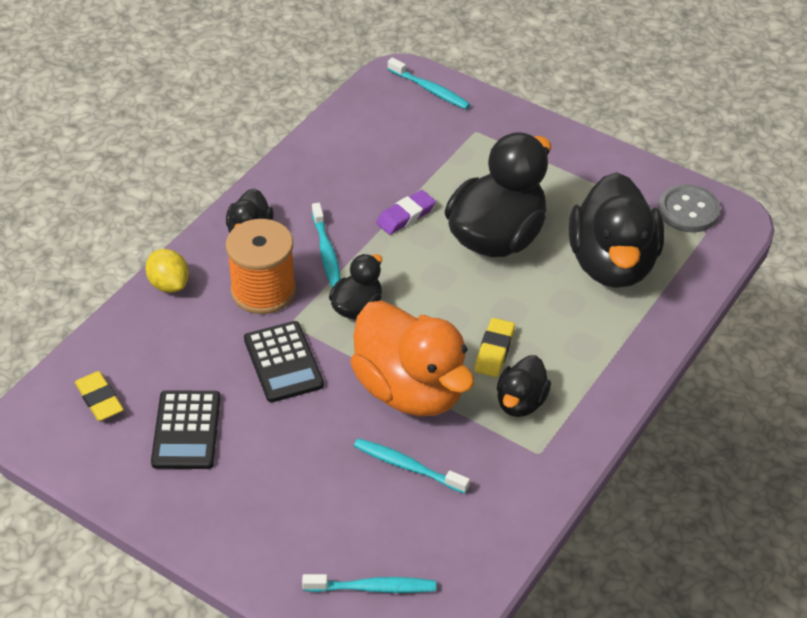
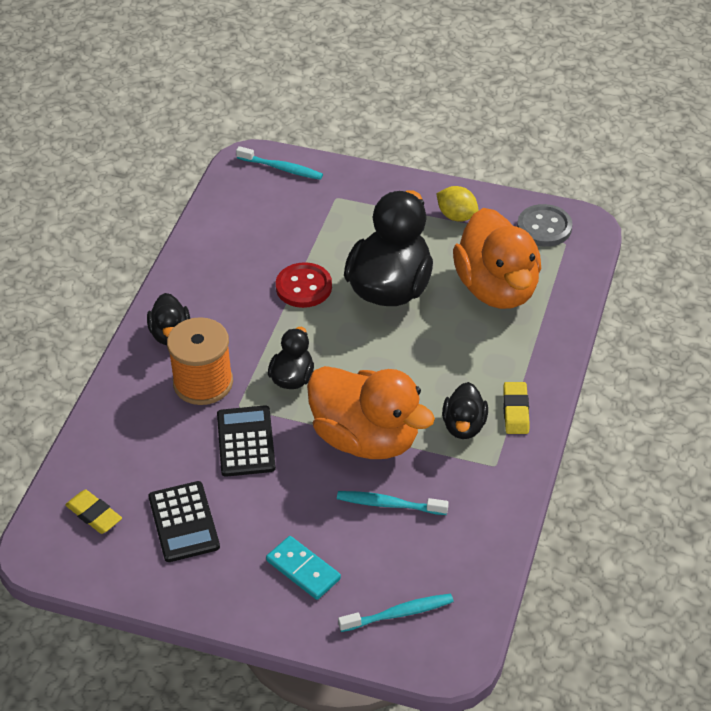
camera: 15 degrees left, 0 degrees up
yellow lemon [145,249,189,293] -> yellow lemon moved to [436,186,479,222]
black calculator [244,321,324,402] -> black calculator turned 150 degrees counterclockwise [217,405,276,477]
turquoise toothbrush [312,203,341,288] -> none
purple eraser [376,190,436,235] -> red button [276,262,332,308]
yellow eraser [474,318,515,377] -> yellow eraser moved to [503,382,529,434]
black duck [569,172,664,288] -> orange duck [453,208,541,309]
none -> turquoise domino [266,536,341,600]

